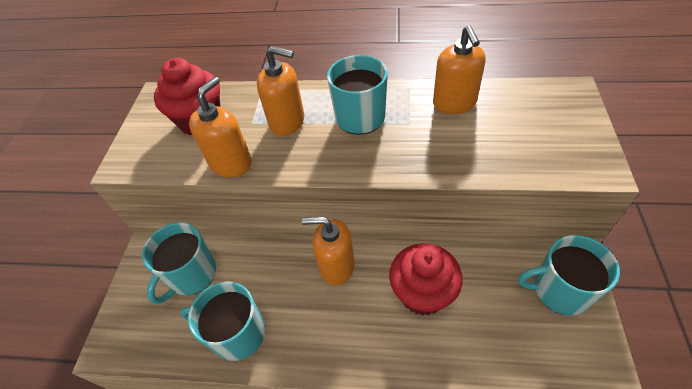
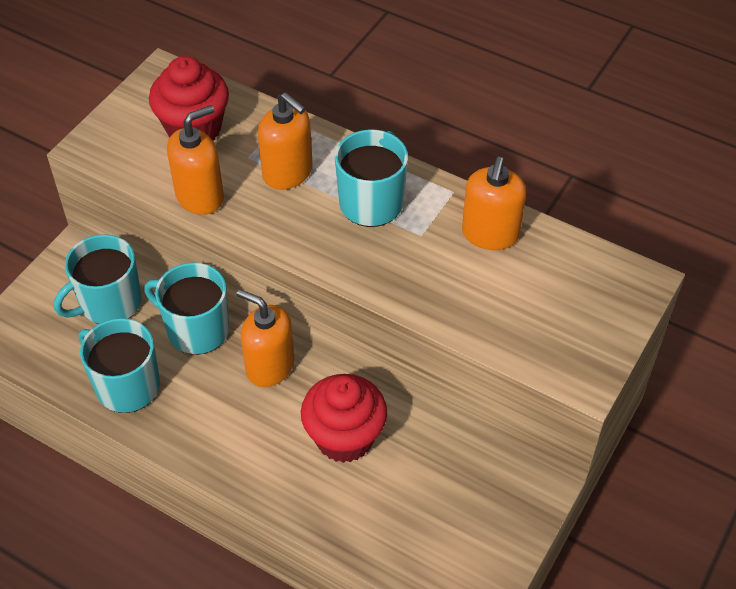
camera: 20 degrees right, 0 degrees up
turquoise mug [518,235,620,316] -> turquoise mug moved to [144,262,229,355]

